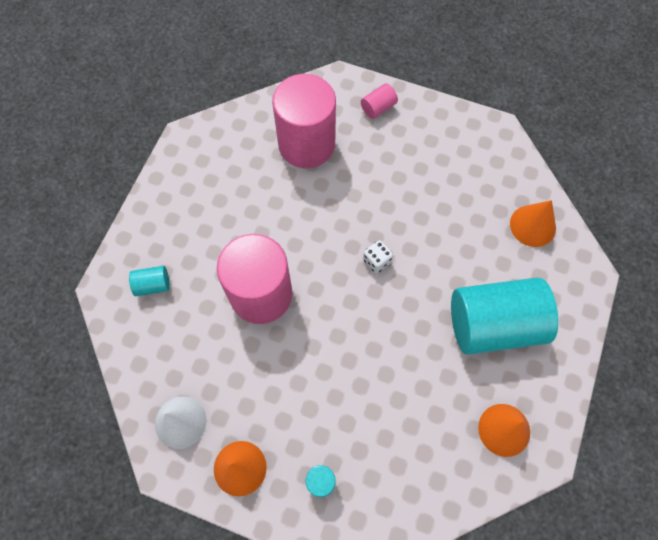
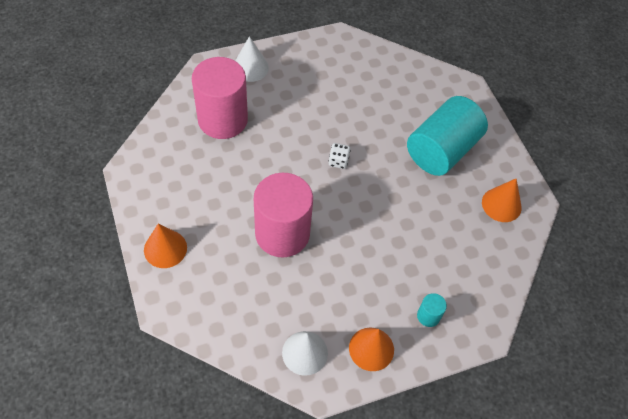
camera: 45 degrees left, 10 degrees down
turquoise cylinder [129,266,170,296] -> none
pink cylinder [361,83,398,119] -> white cone [235,36,269,82]
orange cone [510,200,556,247] -> orange cone moved to [144,223,187,268]

